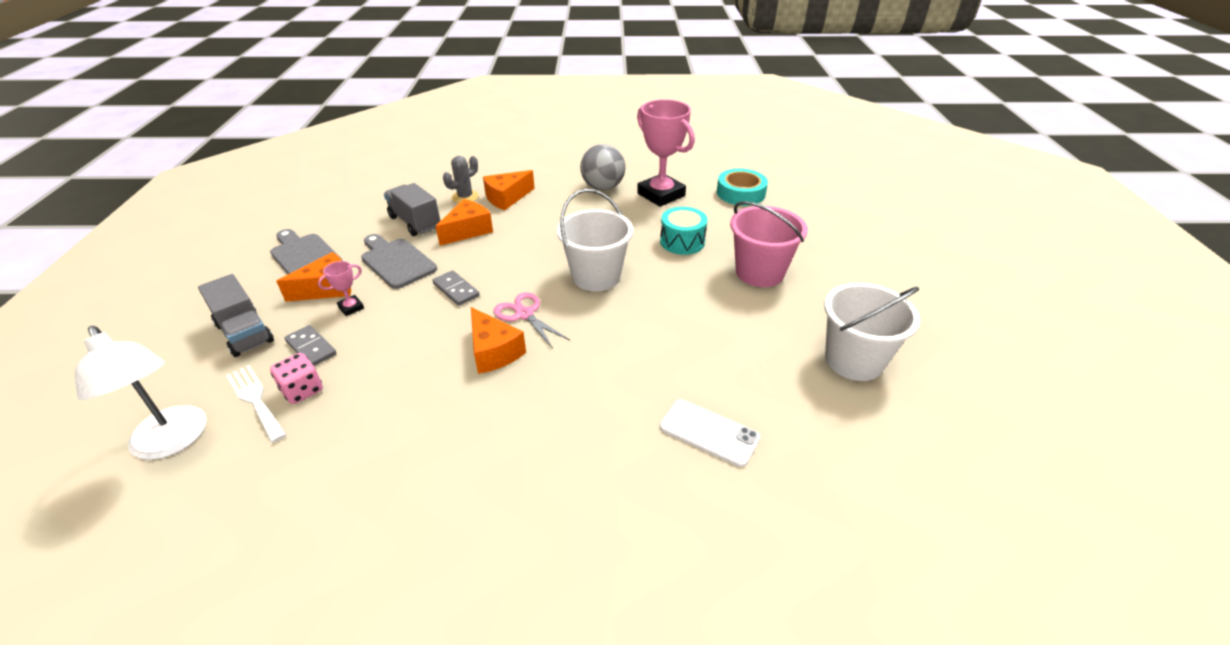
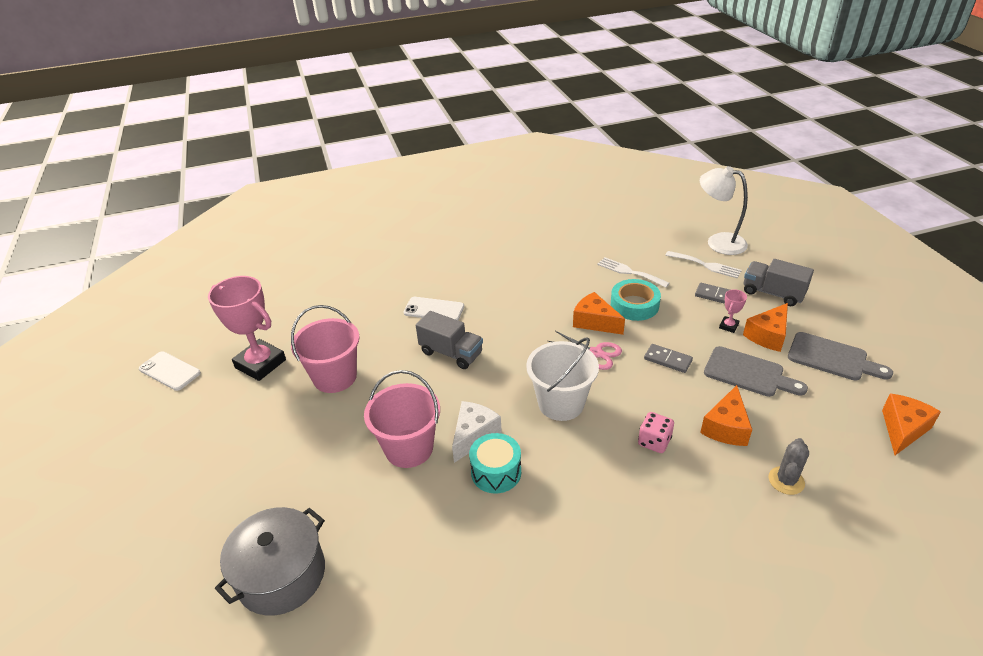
camera: 165 degrees right, 0 degrees up
pink dice [270,353,323,404] -> pink dice moved to [638,412,674,453]
grey truck [384,183,441,236] -> grey truck moved to [416,311,483,369]
orange cheese [483,170,535,210] -> orange cheese moved to [882,393,941,455]
grey ball [580,144,625,190] -> none
pink trophy [637,99,695,207] -> pink trophy moved to [208,276,286,381]
turquoise tape [717,169,768,206] -> turquoise tape moved to [611,279,661,321]
white bucket [824,283,920,381] -> pink bucket [291,305,360,393]
none -> white phone [139,351,201,391]
none -> grey pot [215,507,325,616]
none -> white cheese [452,401,502,463]
none -> white fork [597,257,670,288]

